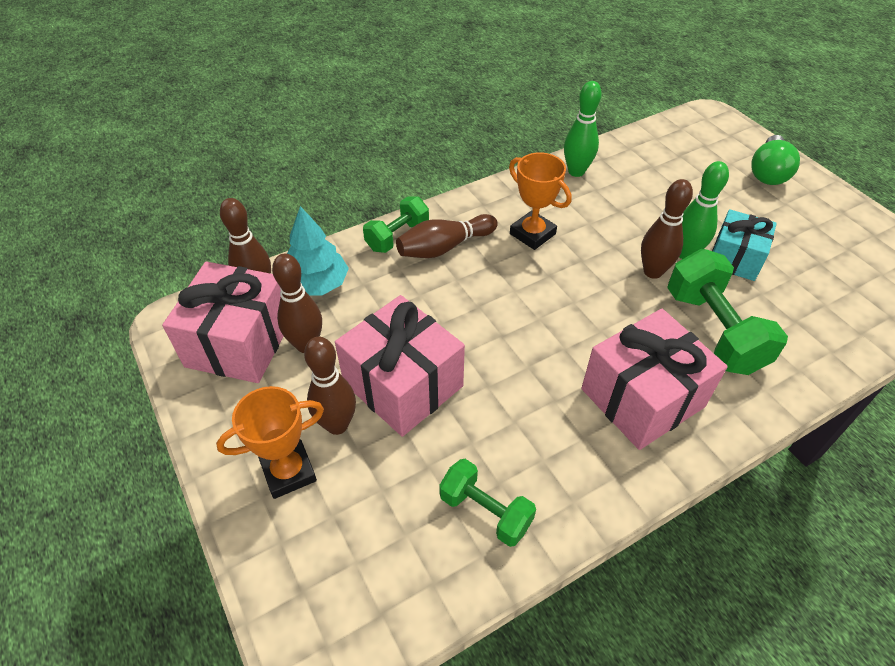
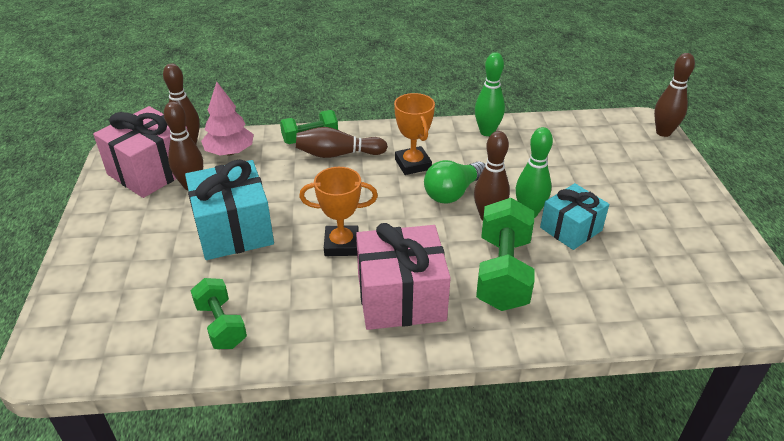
camera: 25 degrees right, 10 degrees down
orange trophy [216,386,324,499] -> orange trophy moved to [299,167,378,256]
turquoise tree [287,206,349,296] -> pink tree [201,82,254,155]
brown bowling pin [304,337,356,435] -> brown bowling pin moved to [654,53,695,137]
pink gift [335,295,465,437] -> turquoise gift [185,159,274,260]
green light bulb [751,135,800,185] -> green light bulb moved to [424,160,485,204]

